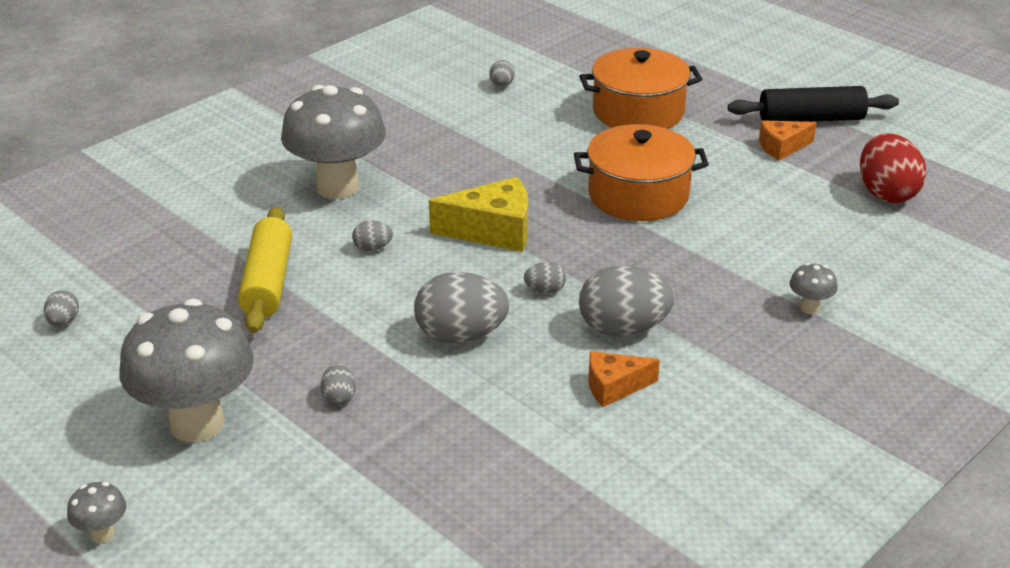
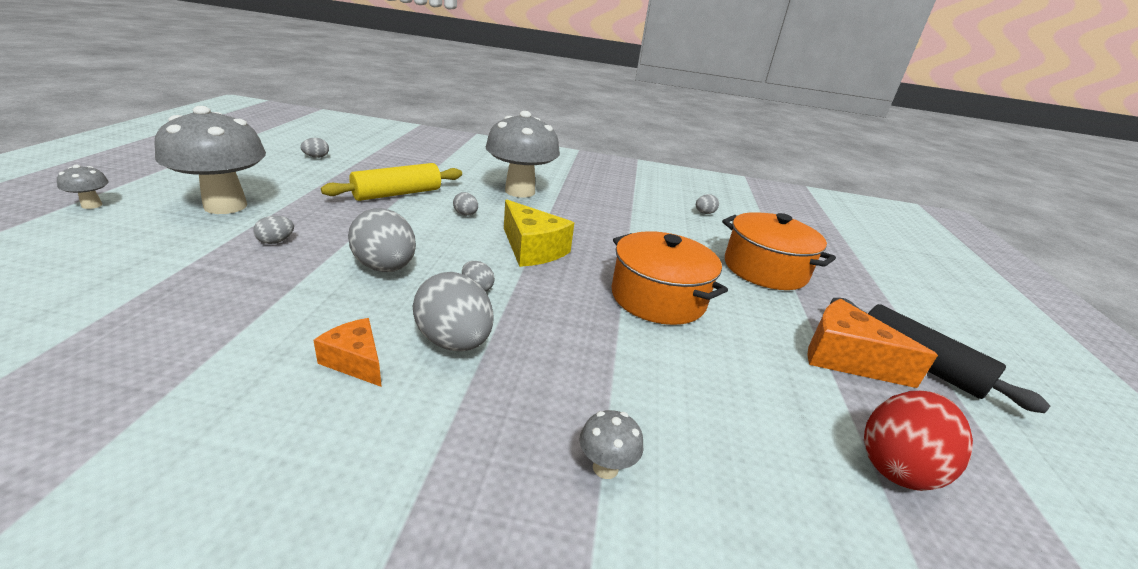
camera: 50 degrees right, 5 degrees down
orange cheese [759,120,817,161] -> orange cheese [807,299,938,388], size x1.62

